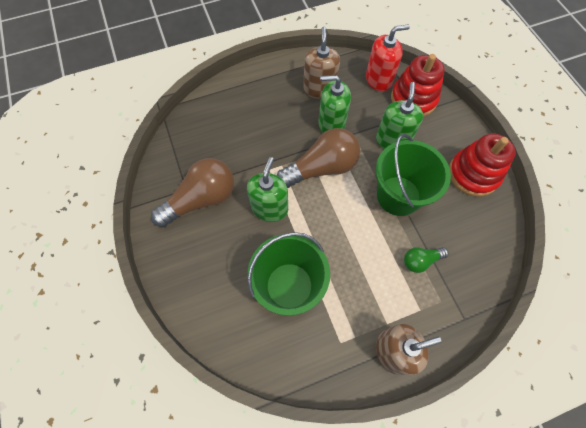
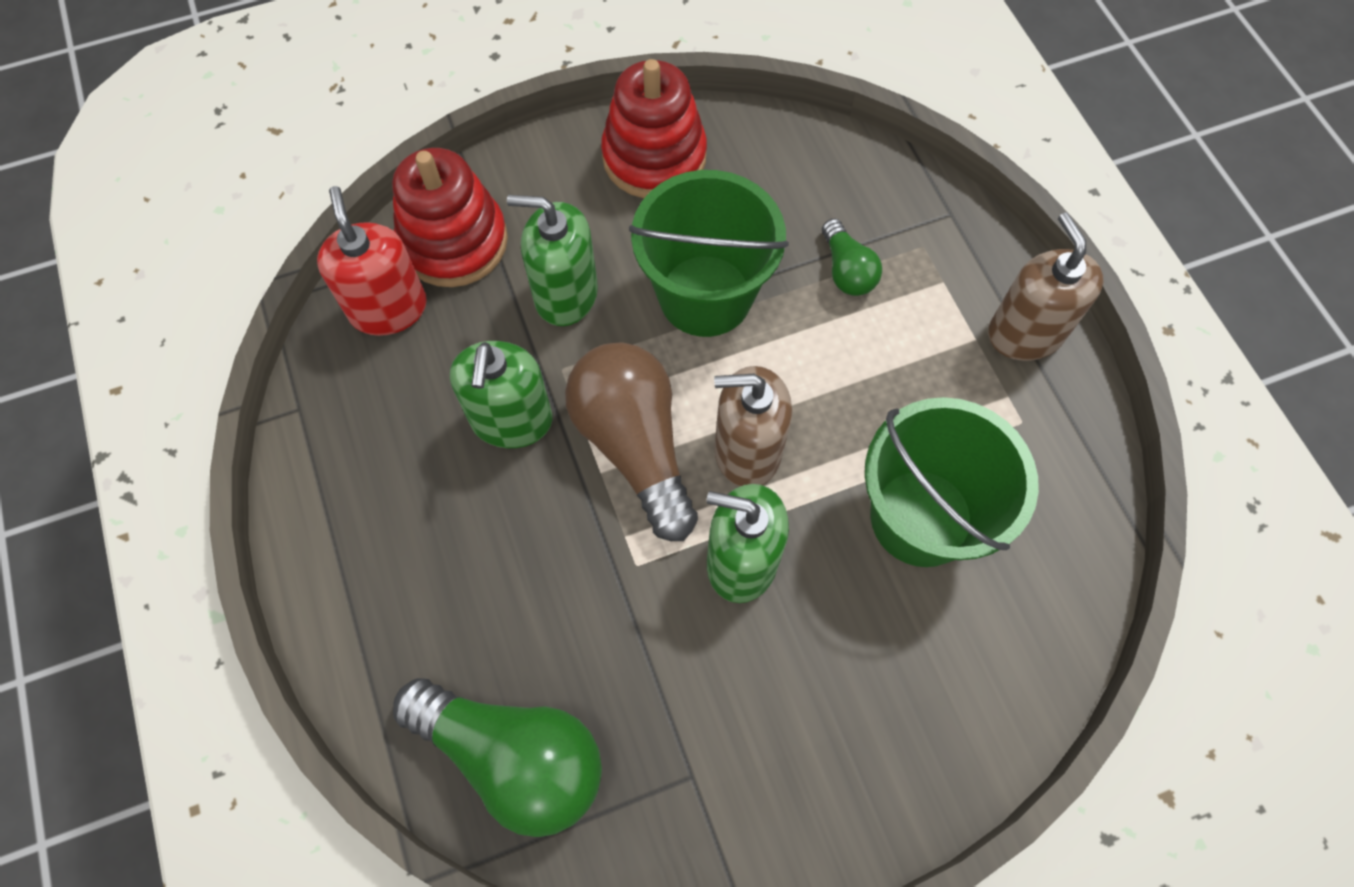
camera: 90 degrees left, 0 degrees up
brown light bulb [151,158,234,227] -> none
brown soap dispenser [303,27,340,99] -> brown soap dispenser moved to [714,366,792,486]
none -> green light bulb [393,678,602,837]

